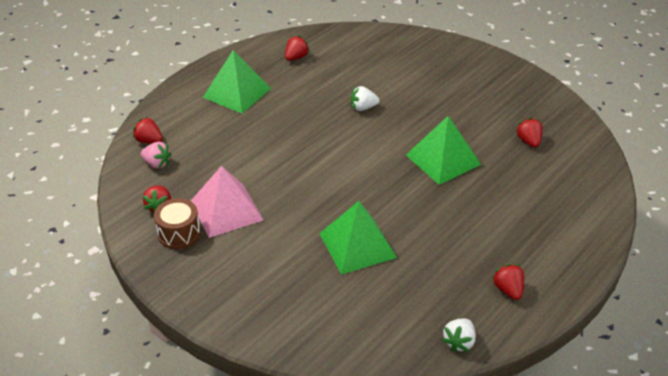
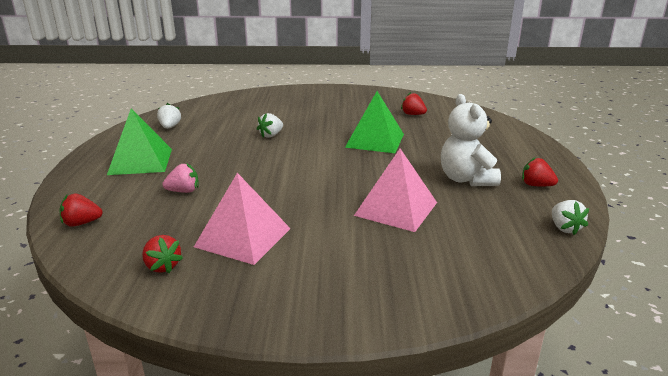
camera: 40 degrees left, 15 degrees down
pink strawberry [141,142,172,168] -> pink strawberry moved to [162,163,199,193]
brown drum [154,198,200,249] -> none
red strawberry [285,35,310,61] -> white strawberry [157,103,181,129]
green pyramid [319,201,397,275] -> pink pyramid [354,149,437,232]
none -> white teddy bear [441,94,501,186]

